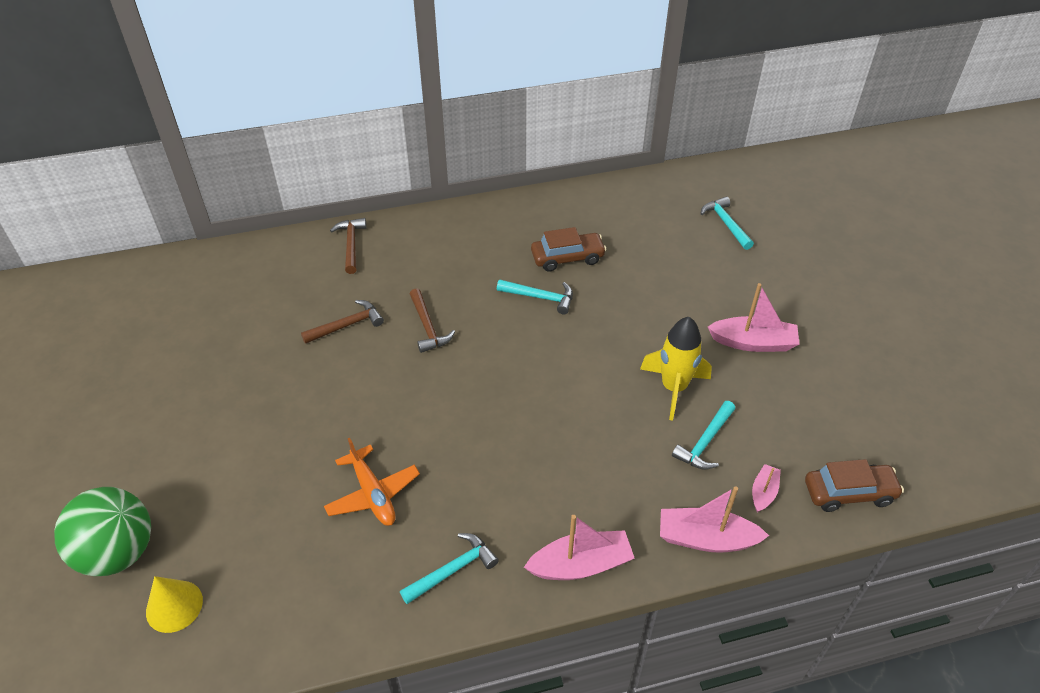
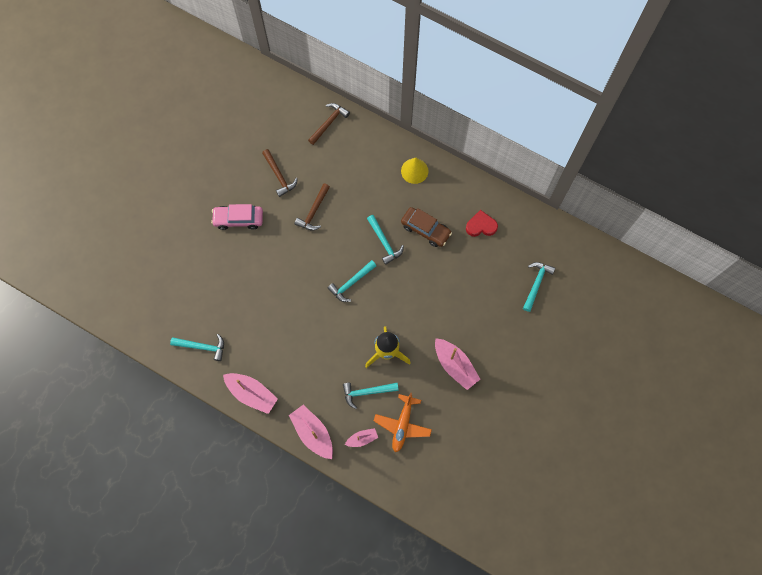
camera: 45 degrees right, 25 degrees up
green ball [54,487,151,576] -> none
yellow cone [146,576,203,633] -> yellow cone moved to [401,158,428,184]
brown hammer [301,300,384,344] -> brown hammer turned 45 degrees clockwise [262,149,298,197]
orange plane [324,438,420,526] -> orange plane moved to [374,393,432,452]
brown car [805,459,904,512] -> none
none -> pink car [211,204,263,230]
none -> turquoise hammer [327,260,376,302]
none -> red heart [466,210,498,237]

